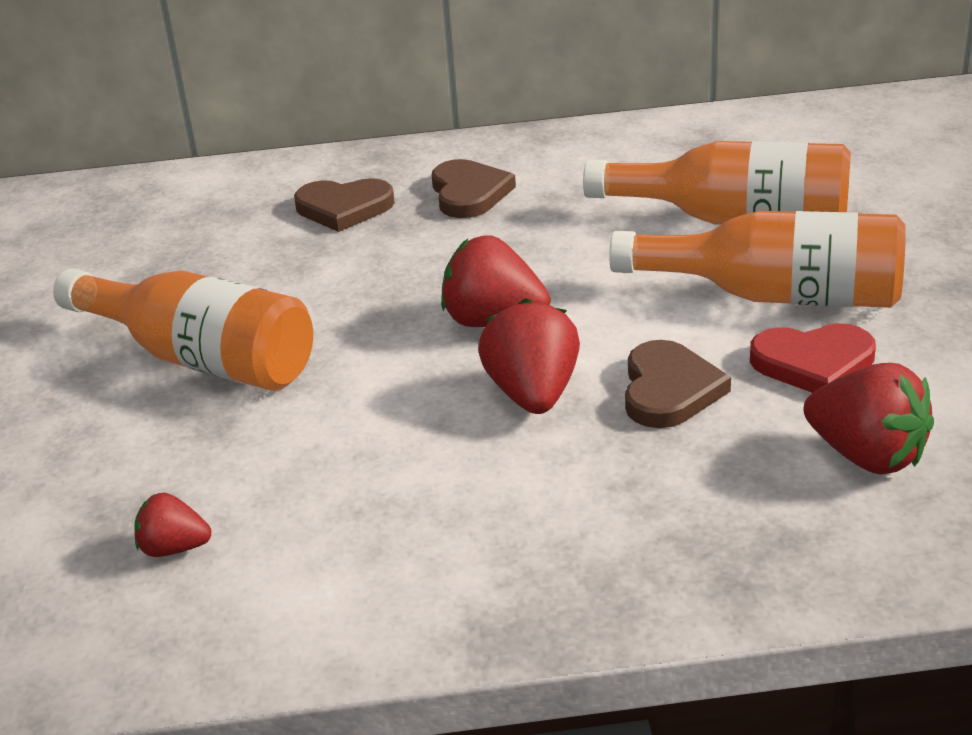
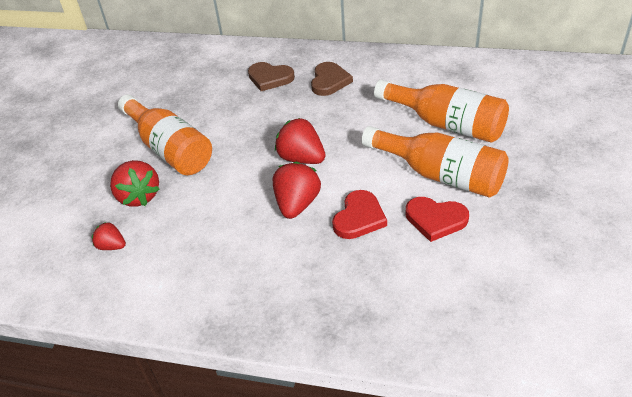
camera: 20 degrees right, 10 degrees up
brown heart [625,340,731,428] -> red heart [332,190,387,239]
red strawberry [803,363,934,475] -> red strawberry moved to [110,160,159,207]

